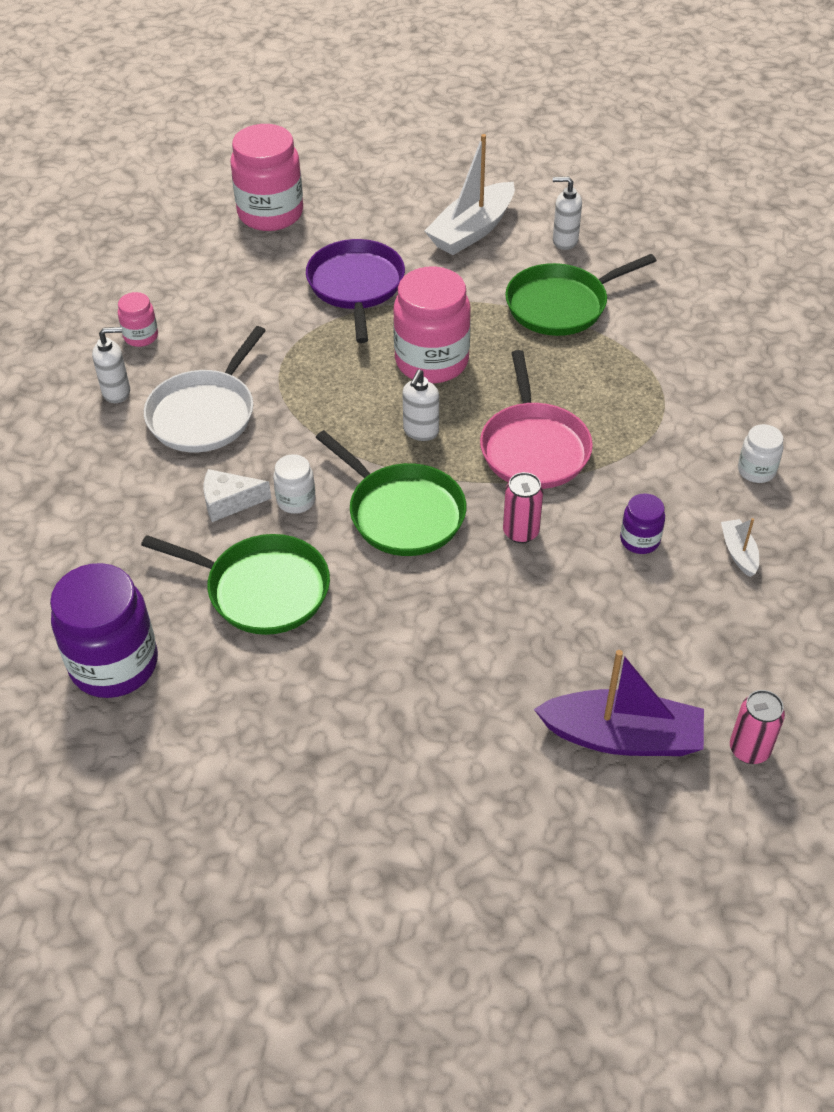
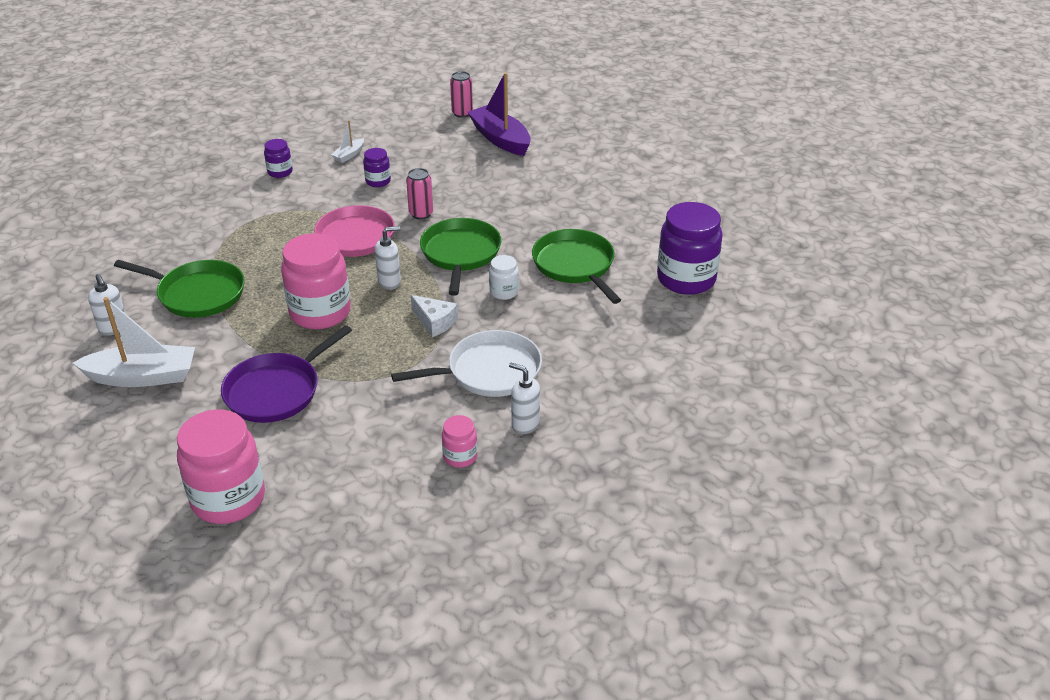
camera: 135 degrees left, 10 degrees down
white cheese [204,469,271,522] -> white cheese moved to [411,295,458,337]
white jar [738,424,783,483] -> purple jar [264,139,293,178]

